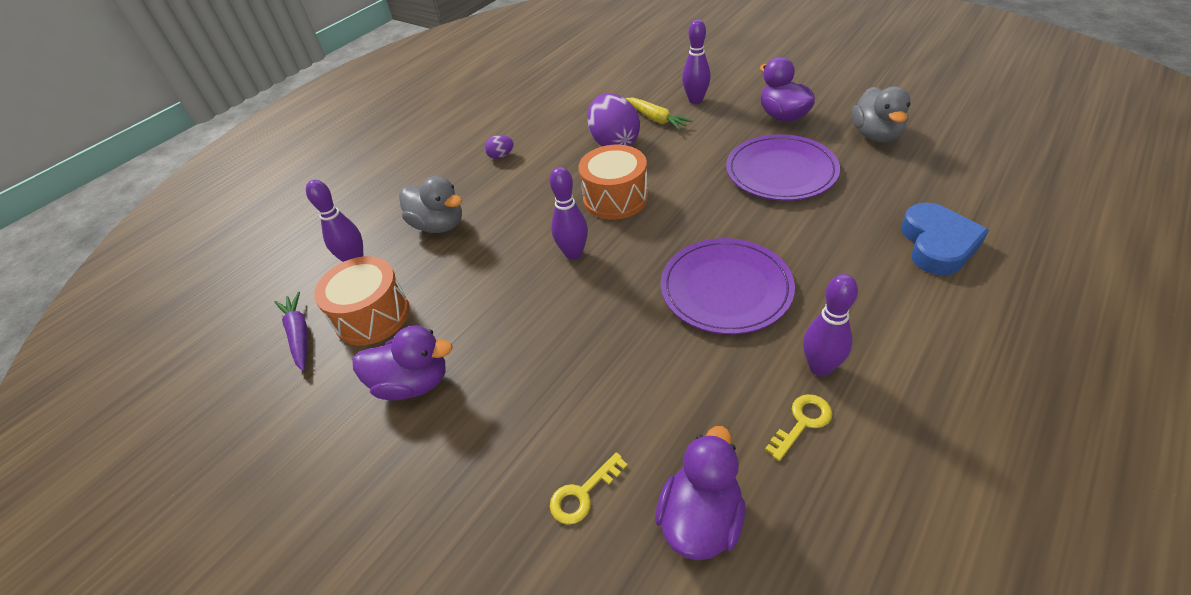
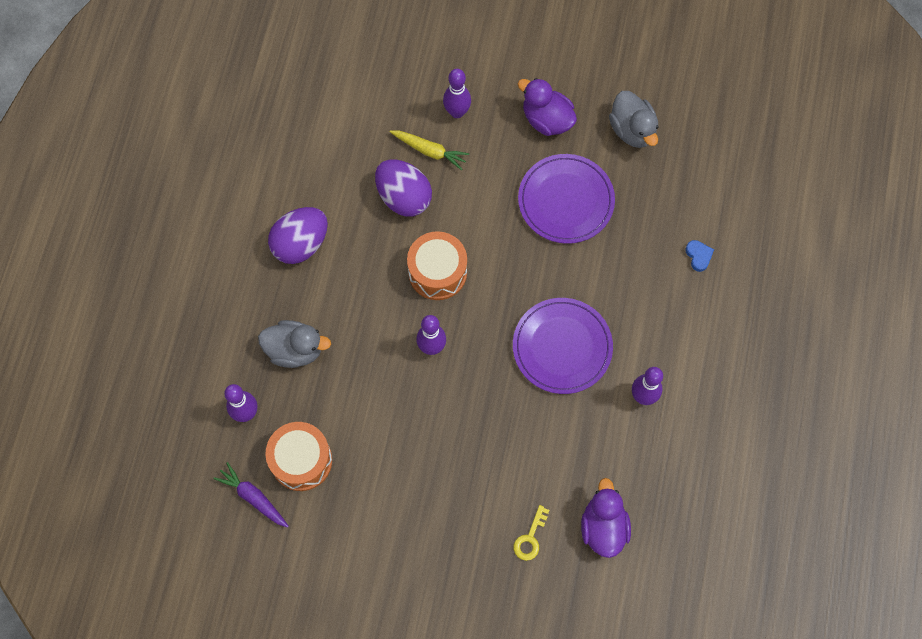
camera: 30 degrees left, 25 degrees up
purple duck [352,325,453,401] -> none
purple egg [484,135,514,159] -> purple egg [268,207,328,264], size x2.20
yellow key [765,394,833,461] -> none
blue heart [901,203,989,275] -> blue heart [685,240,714,272], size x0.48

